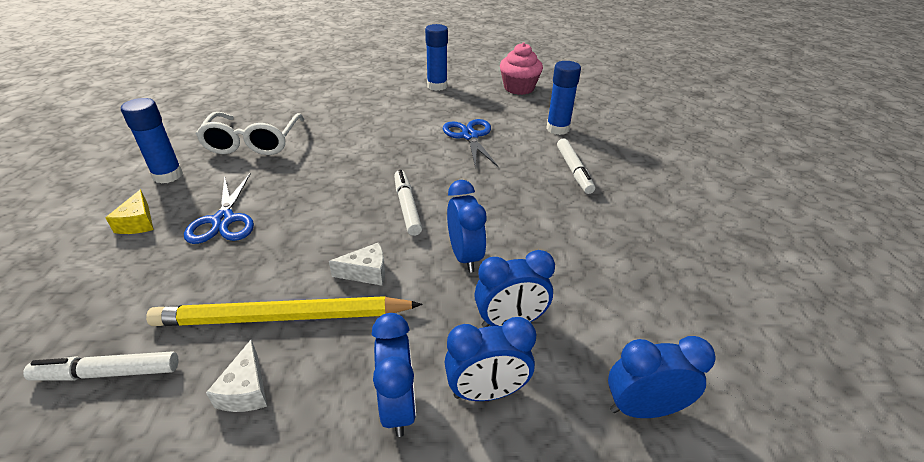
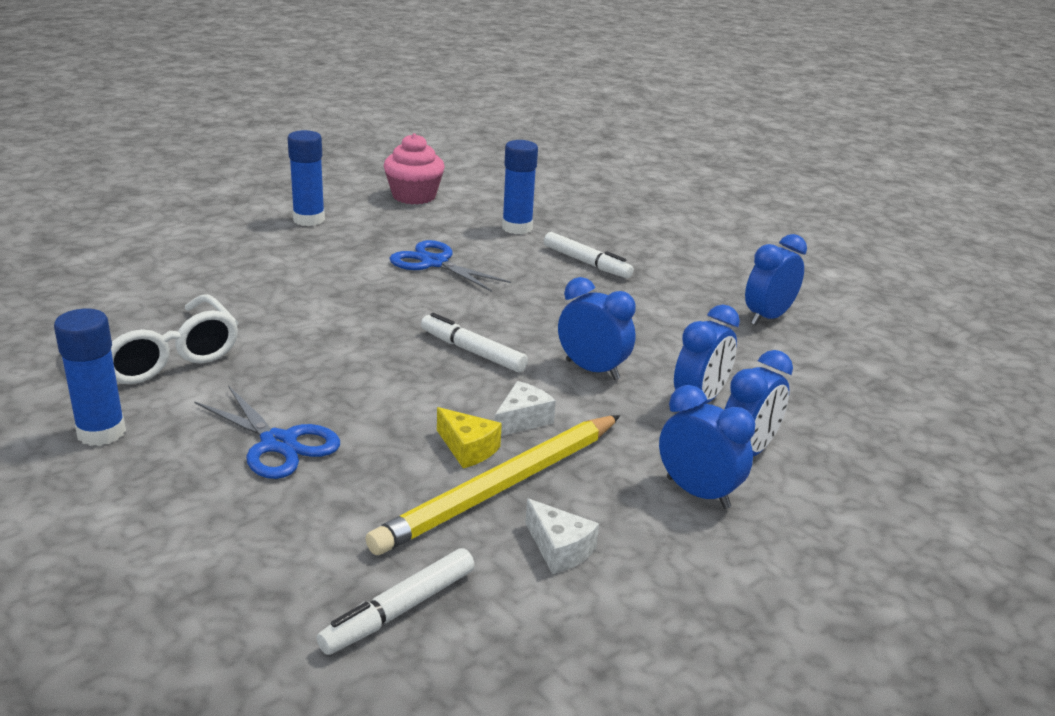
camera: 40 degrees left, 10 degrees down
yellow cheese [105,189,154,234] -> yellow cheese moved to [437,407,502,468]
blue clock [608,336,716,418] -> blue clock moved to [745,234,807,325]

